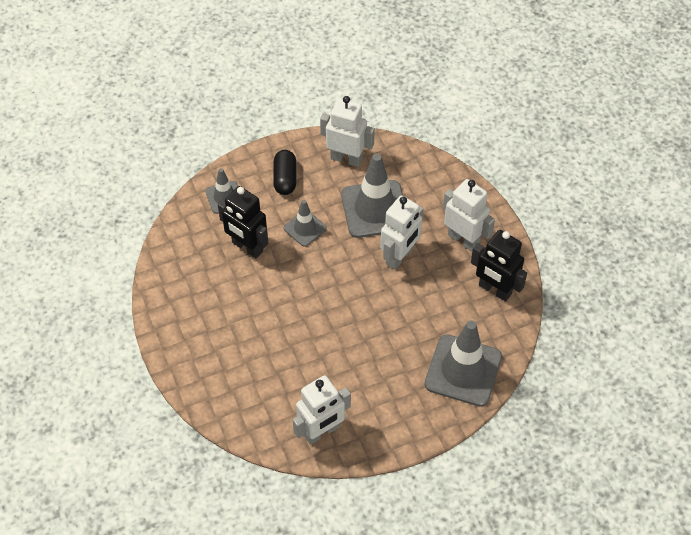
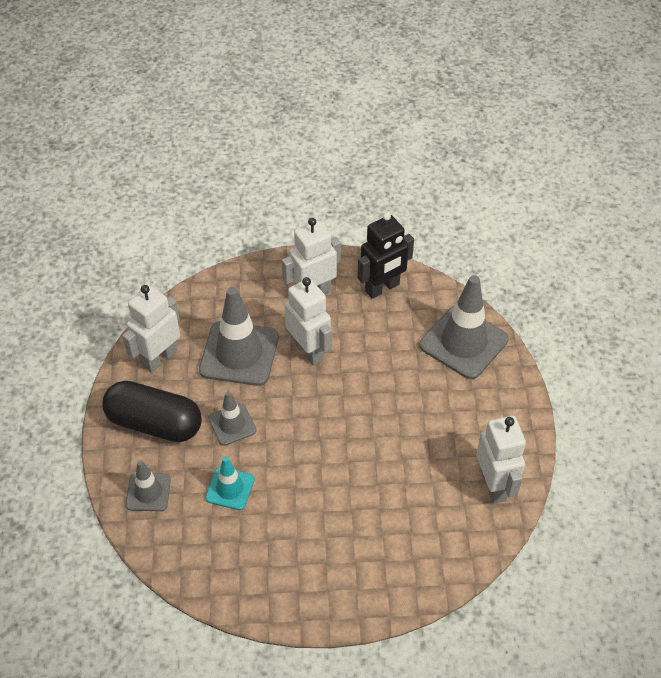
camera: 70 degrees left, 5 degrees down
black robot [218,186,268,258] -> turquoise traffic cone [205,456,254,510]
black capsule [273,150,296,195] -> black capsule [103,381,202,442], size x1.66

